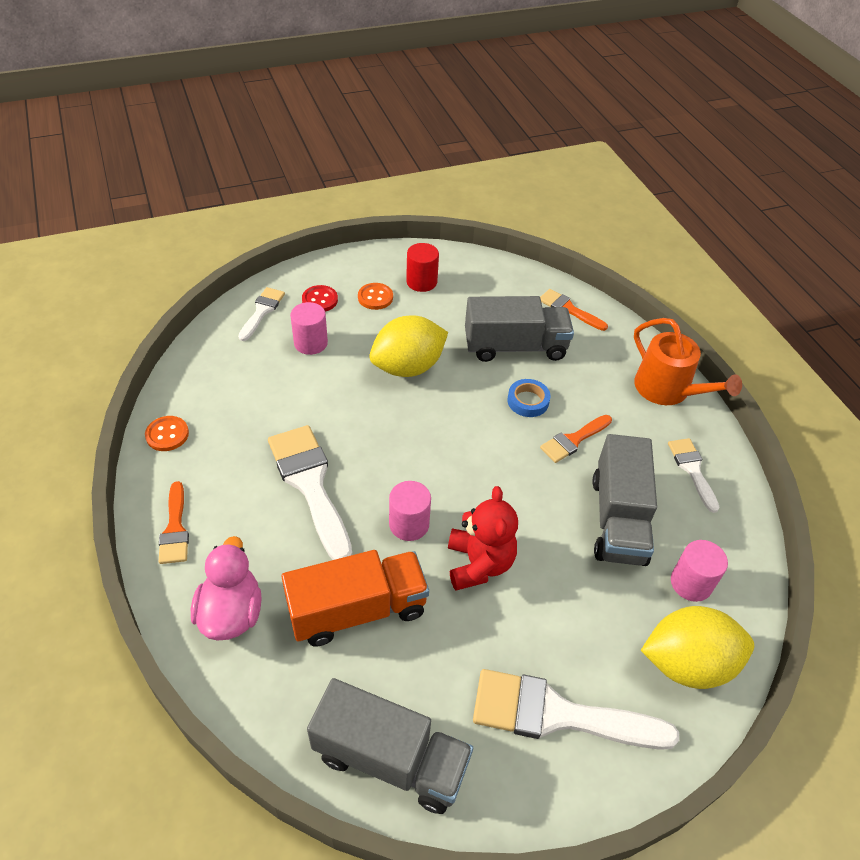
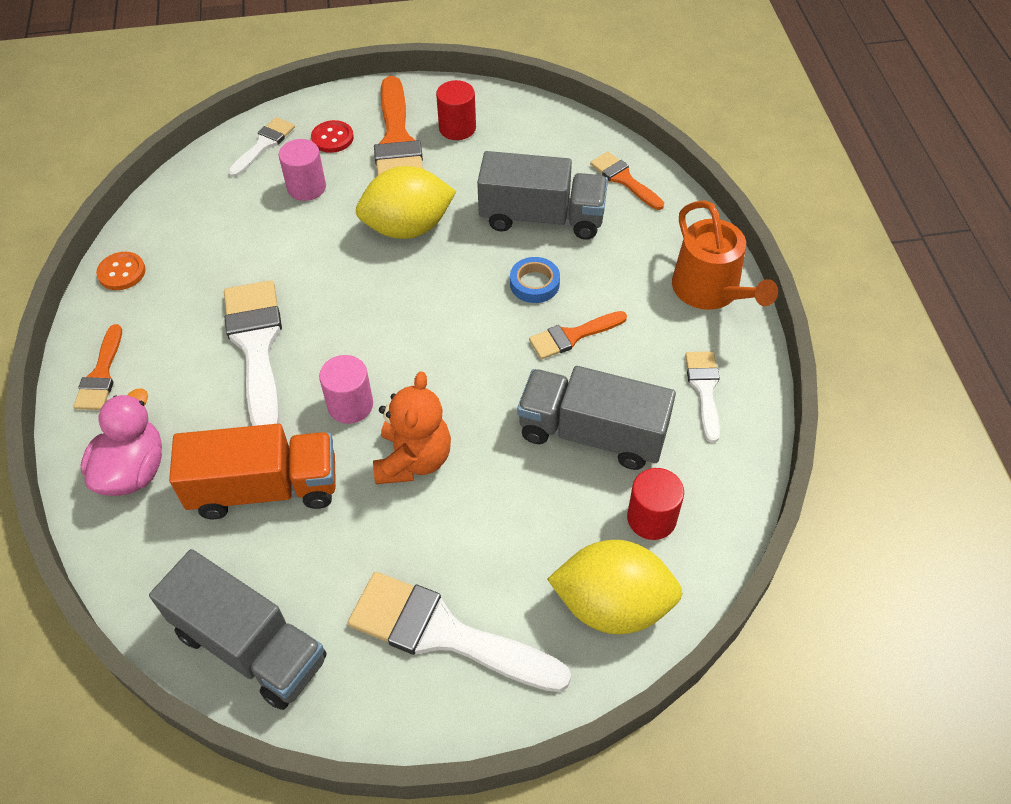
camera: 15 degrees right, 5 degrees up
orange button [358,283,393,310] -> orange brush [374,76,423,176]
red teddy bear [448,486,518,591] -> orange teddy bear [373,372,451,484]
grey truck [592,434,657,566] -> grey truck turned 90 degrees clockwise [517,366,676,470]
pink cylinder [671,540,728,602] -> red cylinder [627,468,684,540]

